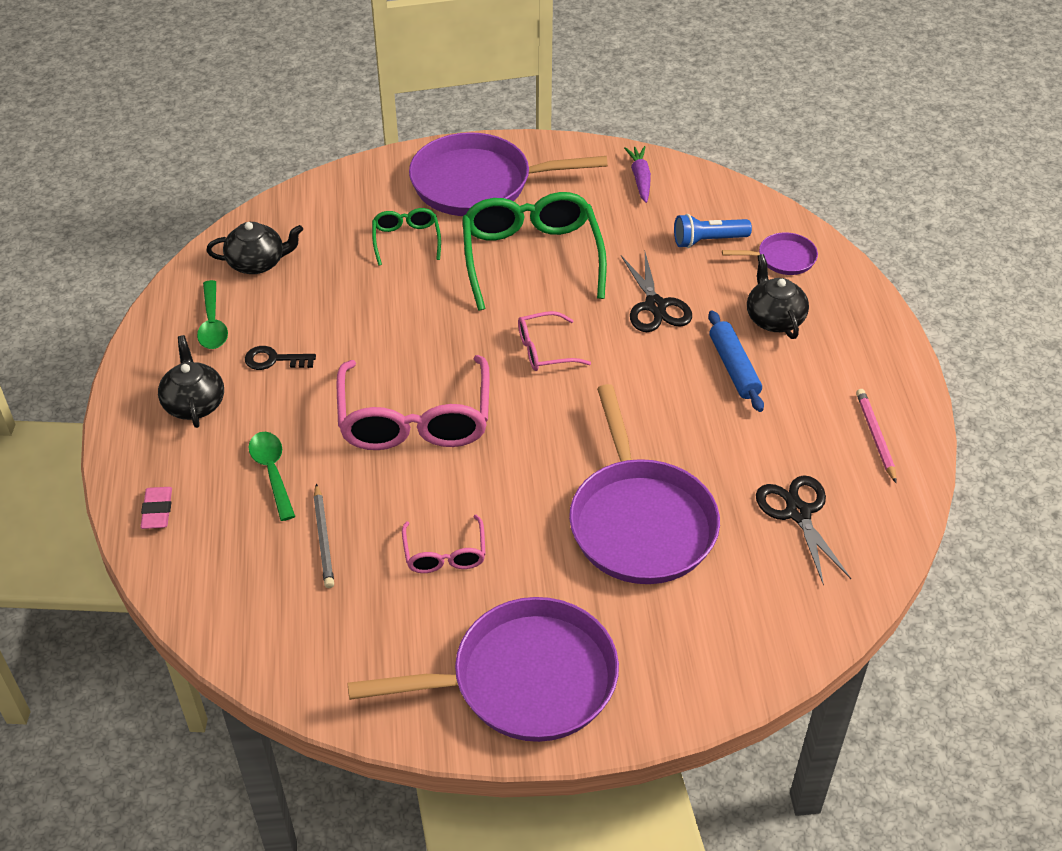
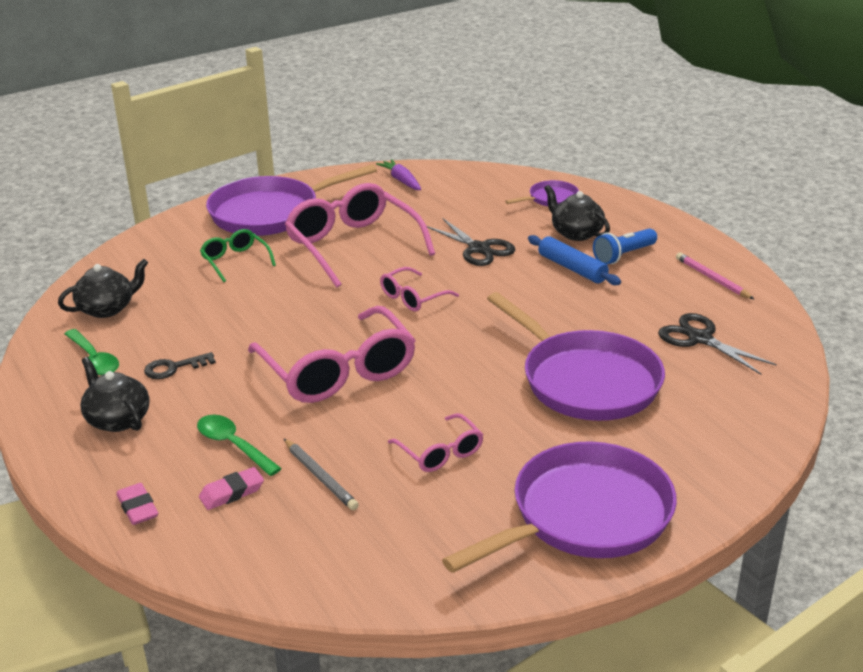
camera: 25 degrees left, 15 degrees down
green glasses [462,192,607,311] -> pink glasses [285,183,435,288]
blue flashlight [674,214,752,248] -> blue flashlight moved to [593,228,657,264]
none -> pink eraser [199,467,264,510]

